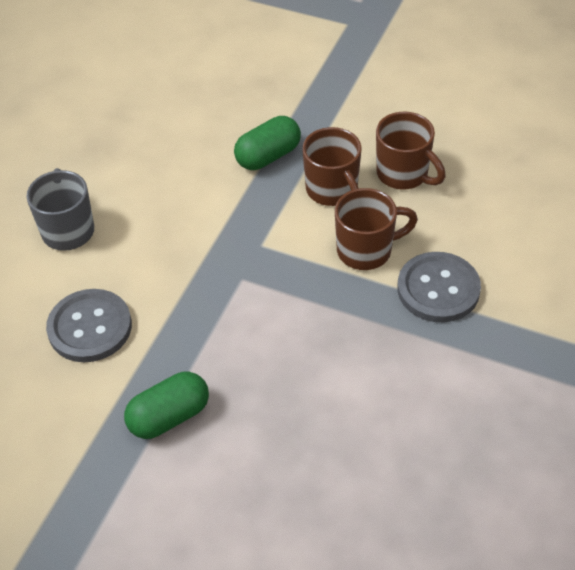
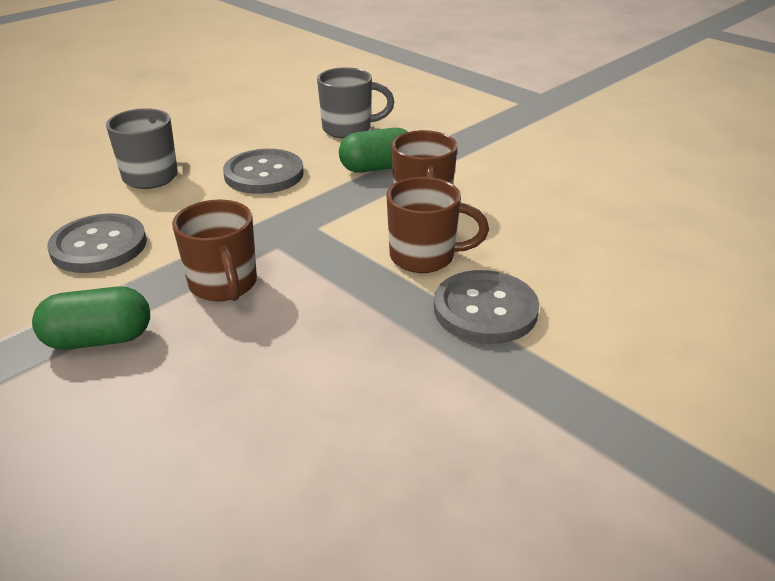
camera: 20 degrees right, 15 degrees down
brown mug [376,112,446,190] -> brown mug moved to [172,199,257,301]
none -> grey button [223,149,304,194]
none -> grey mug [317,67,394,139]

